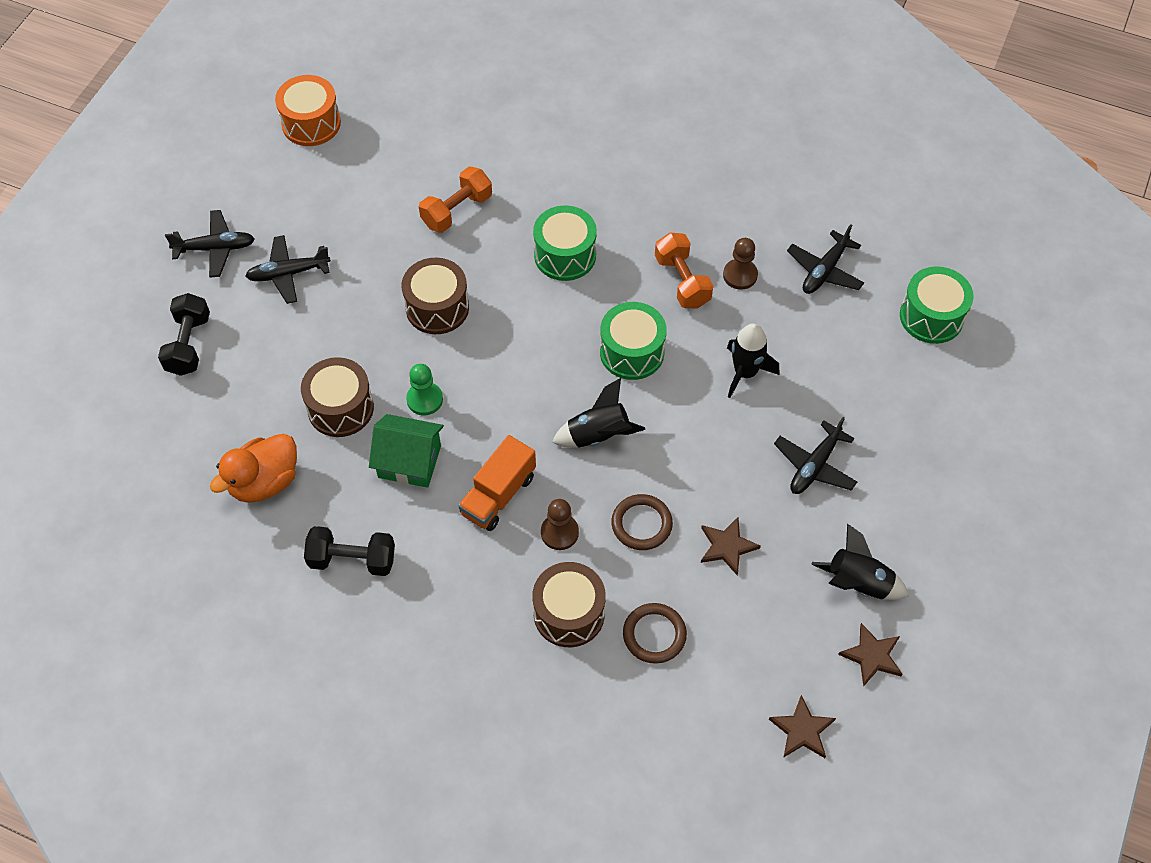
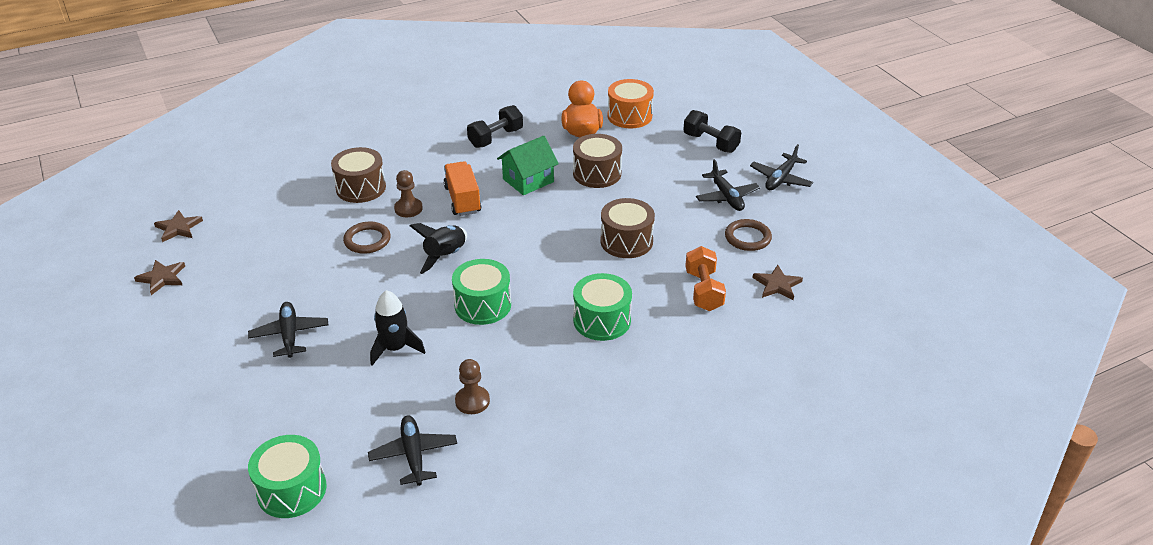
camera: 130 degrees right, 20 degrees down
black plane [245,235,331,304] -> black plane turned 135 degrees clockwise [696,159,760,211]
orange drum [275,75,341,146] -> orange drum moved to [607,79,654,128]
green pawn [406,364,443,415] -> none
brown ring [623,603,687,664] -> brown ring moved to [725,219,772,251]
orange dumbbell [655,233,713,309] -> none
brown star [701,517,761,575] -> brown star moved to [753,265,803,300]
black rocket [811,524,908,600] -> none

